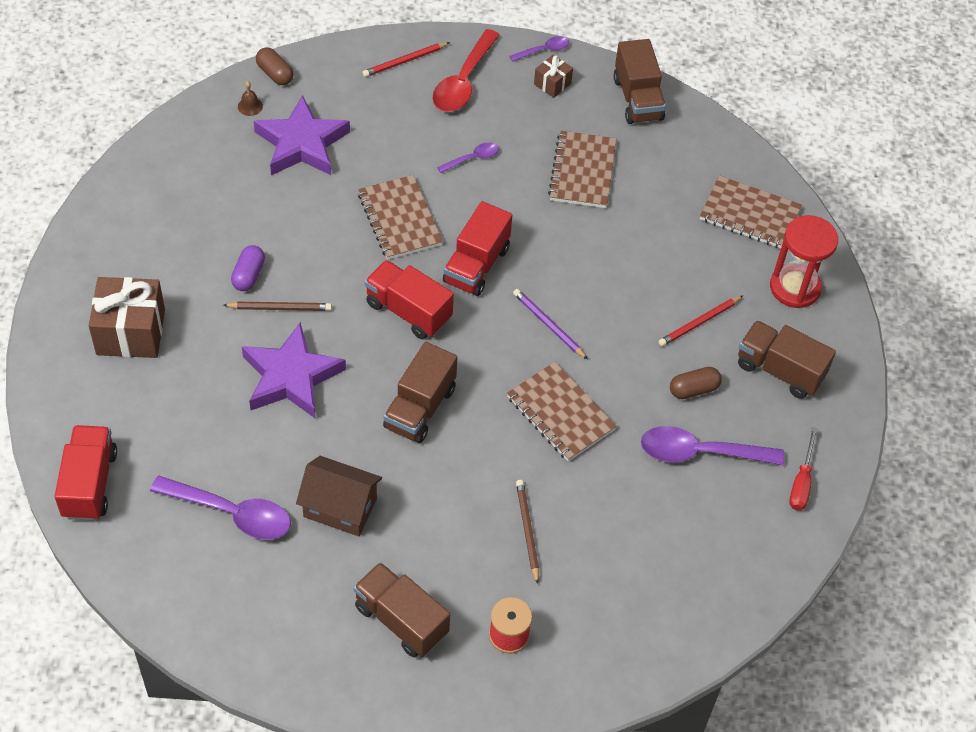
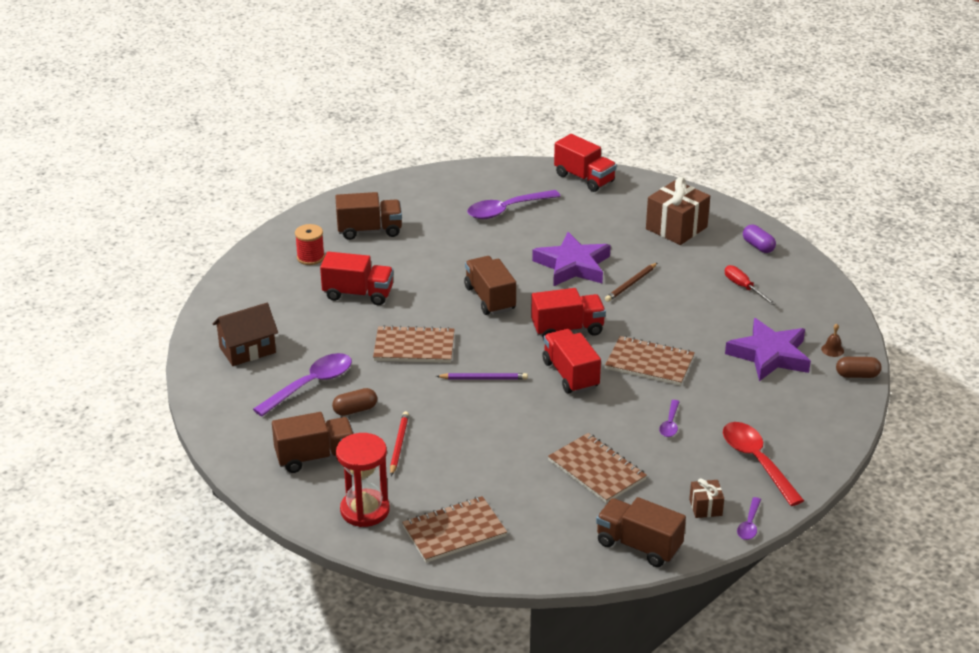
camera: 135 degrees right, 20 degrees down
purple capsule [231,245,265,291] -> purple capsule moved to [743,225,776,253]
brown house [296,456,382,536] -> brown house moved to [213,303,278,366]
red pencil [363,42,450,77] -> none
brown pencil [516,480,539,584] -> red truck [320,252,394,305]
brown capsule [670,367,722,399] -> brown capsule turned 45 degrees clockwise [332,388,377,416]
red screwdriver [789,427,818,511] -> red screwdriver moved to [725,265,776,305]

